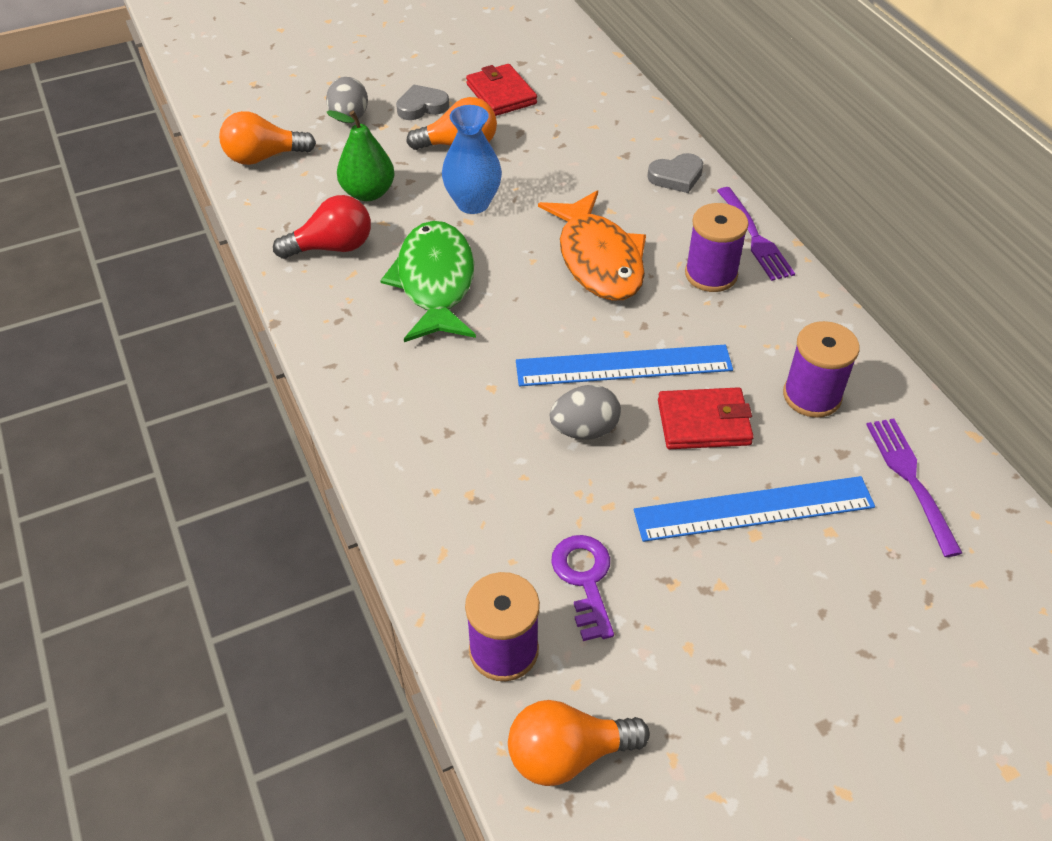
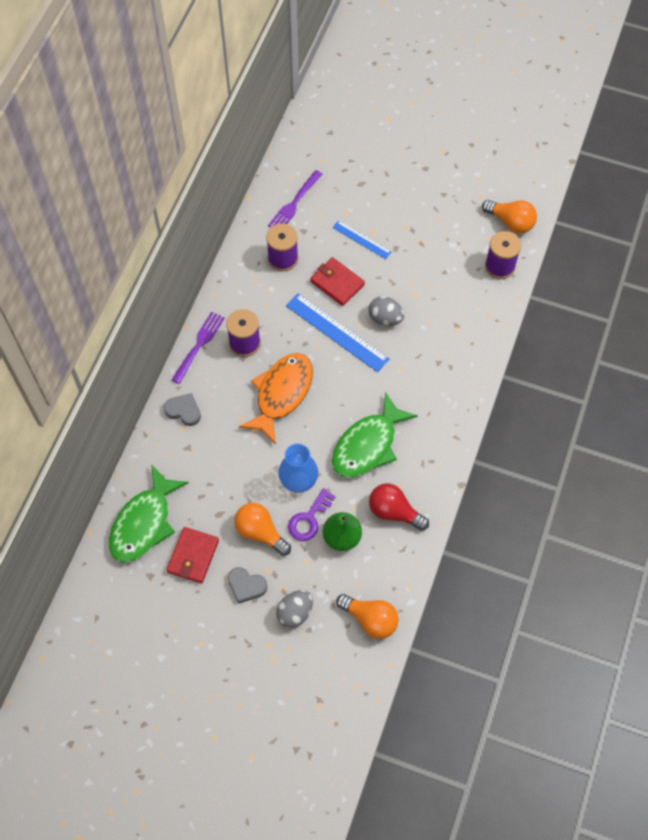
camera: 135 degrees left, 15 degrees up
purple key [551,535,614,641] -> purple key moved to [288,488,335,541]
blue ruler [634,476,875,542] -> blue ruler [332,220,391,259], size x0.57
none -> green fish [109,466,189,563]

